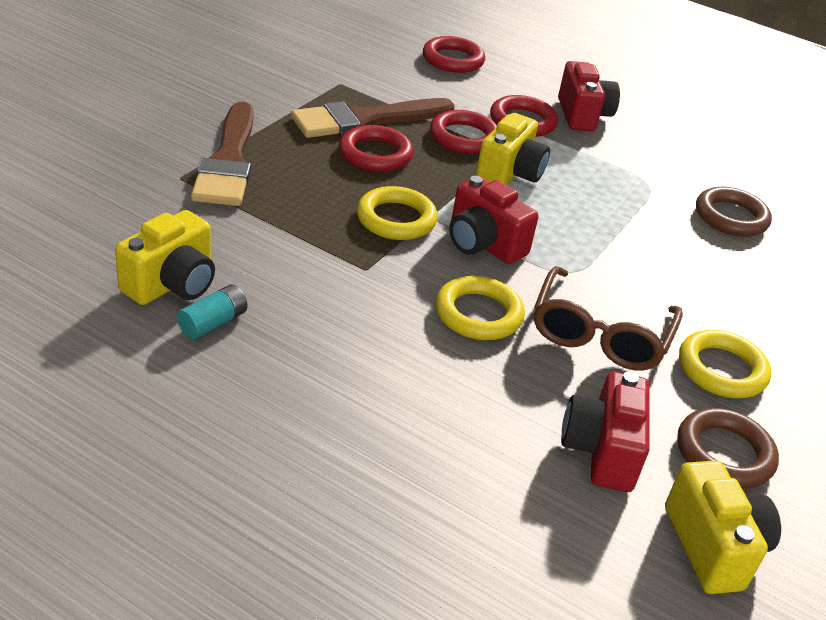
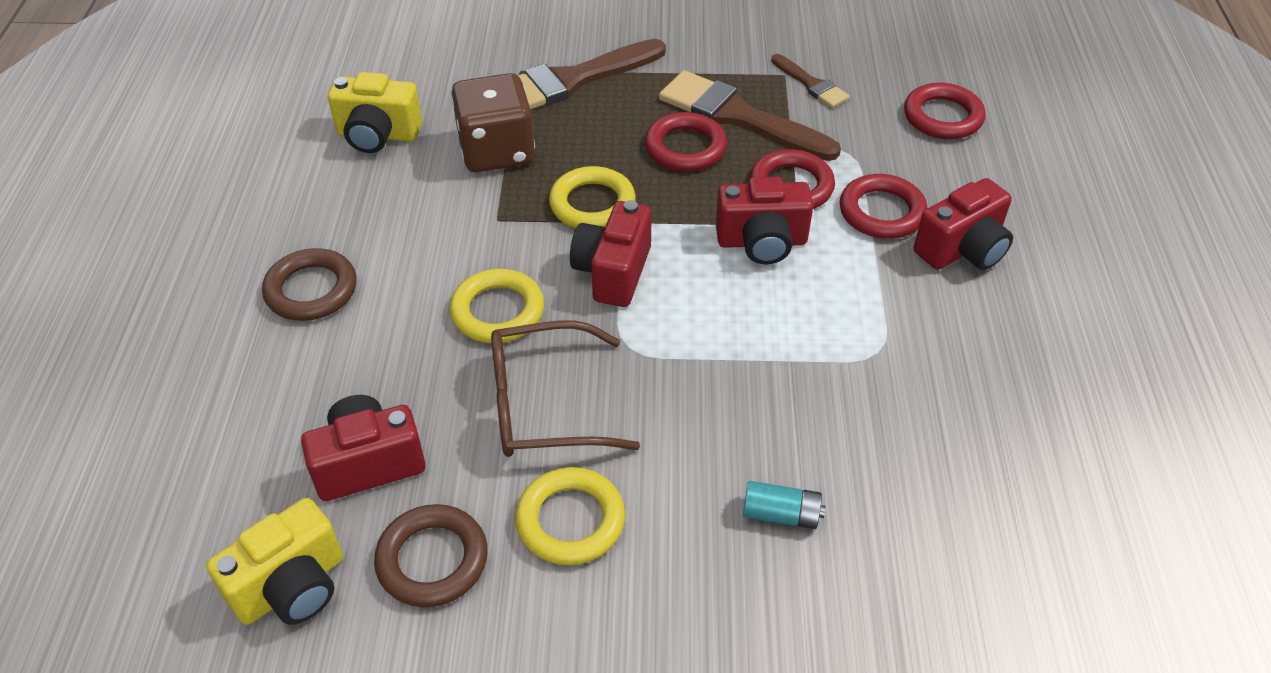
camera: 65 degrees right, 10 degrees up
turquoise battery [177,284,248,339] -> turquoise battery moved to [743,481,826,529]
yellow camera [476,113,550,185] -> red camera [716,177,813,265]
brown ring [696,187,772,237] -> brown ring moved to [262,248,357,321]
none -> brown dice [451,73,535,172]
none -> brown brush [771,54,849,108]

